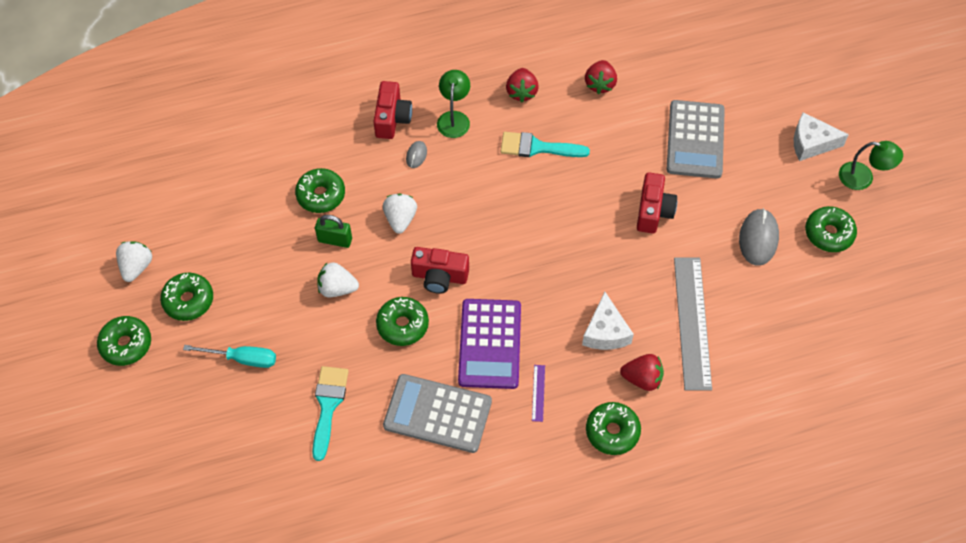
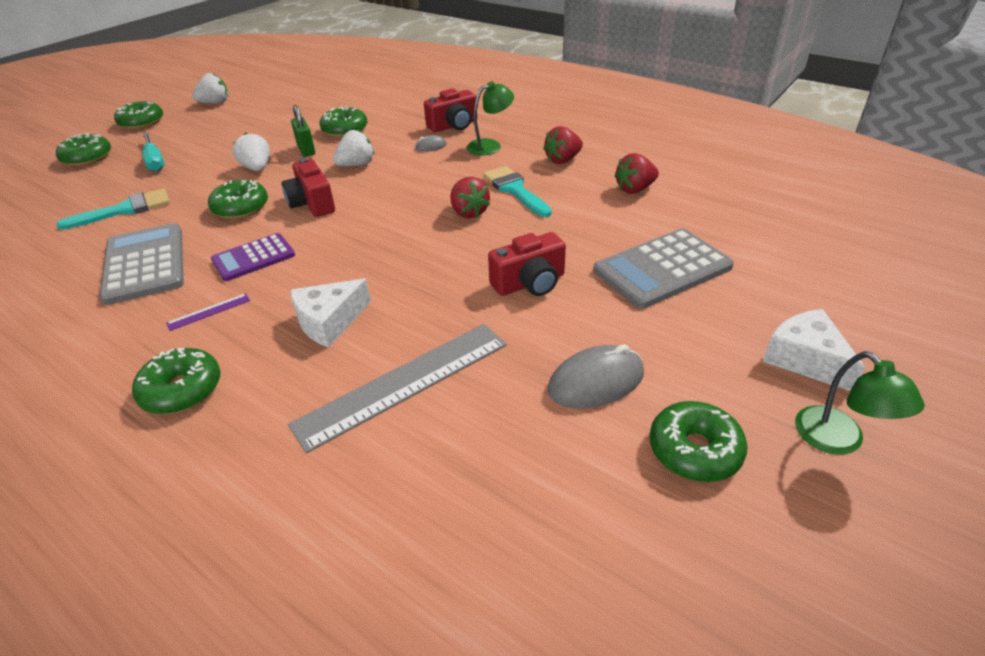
camera: 55 degrees right, 20 degrees down
green donut [160,273,213,321] -> green donut moved to [56,133,111,167]
purple calculator [458,299,521,389] -> purple calculator [211,233,295,281], size x0.63
red strawberry [620,354,664,391] -> red strawberry moved to [450,177,490,218]

